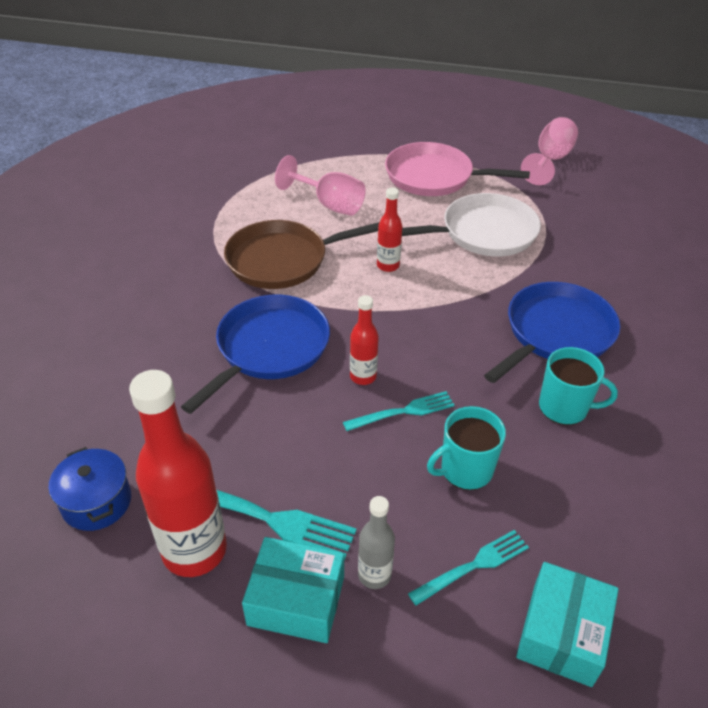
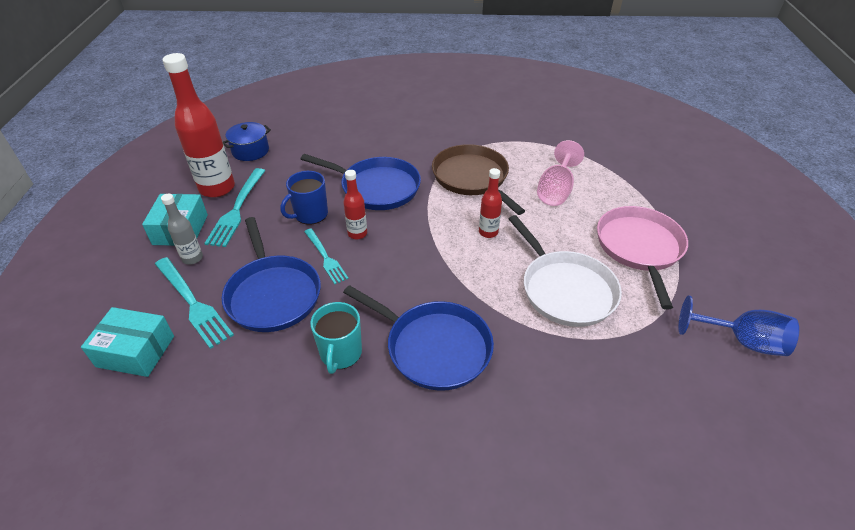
camera: 80 degrees right, 0 degrees up
turquoise fork [408,530,529,605] -> turquoise fork [155,257,234,349], size x1.54
turquoise mug [427,406,506,490] -> blue pan [222,217,321,332]
pink goblet [521,117,578,185] -> blue goblet [679,295,799,356]
none -> blue mug [281,171,328,225]

